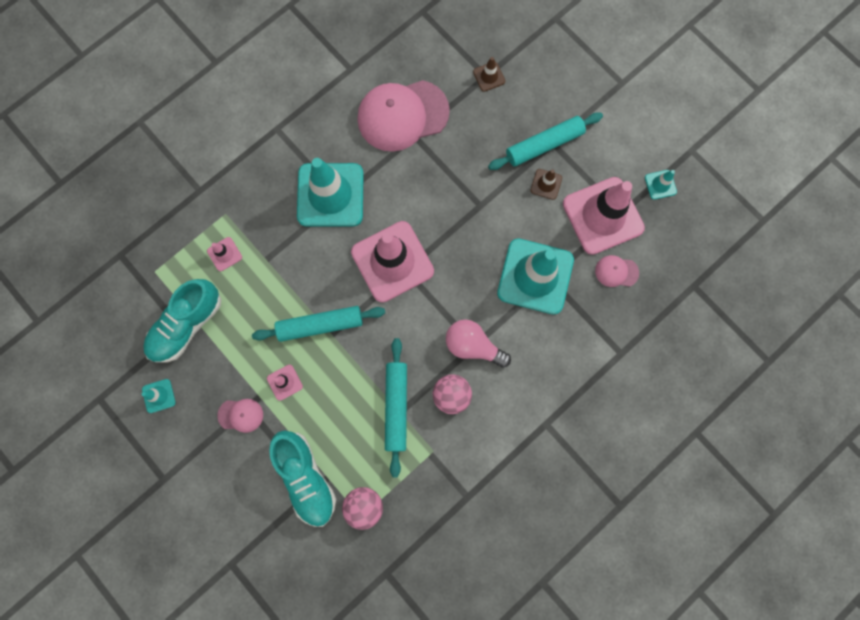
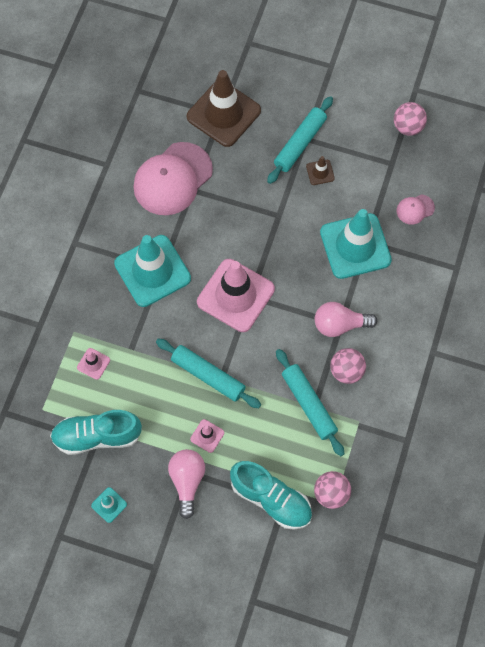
camera: 30 degrees left, 10 degrees down
turquoise shoe [143,279,221,363] -> turquoise shoe turned 75 degrees clockwise [50,410,142,455]
pink cap [217,399,263,433] -> pink light bulb [168,449,205,519]
turquoise rolling pin [252,306,385,342] -> turquoise rolling pin turned 75 degrees clockwise [156,339,261,408]
brown traffic cone [473,57,505,92] -> brown traffic cone [187,70,261,147], size x2.39
pink traffic cone [563,177,645,255] -> none
turquoise traffic cone [645,170,677,200] -> pink ball [394,102,427,136]

